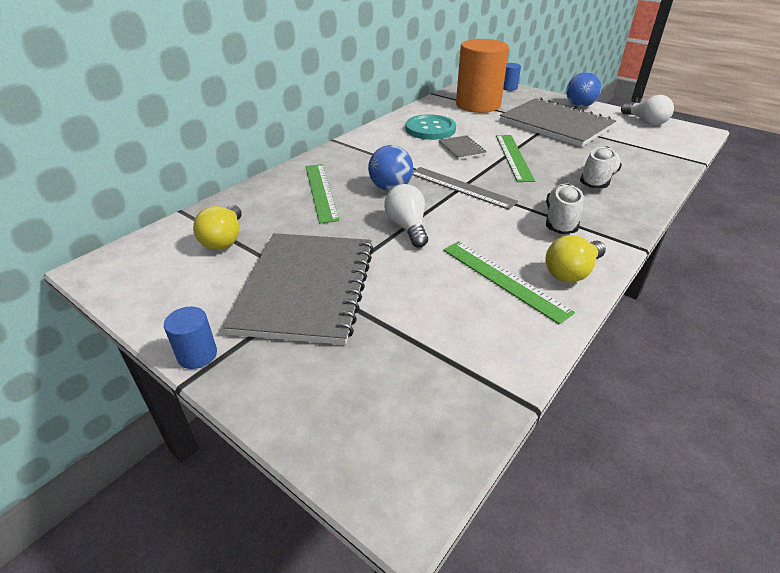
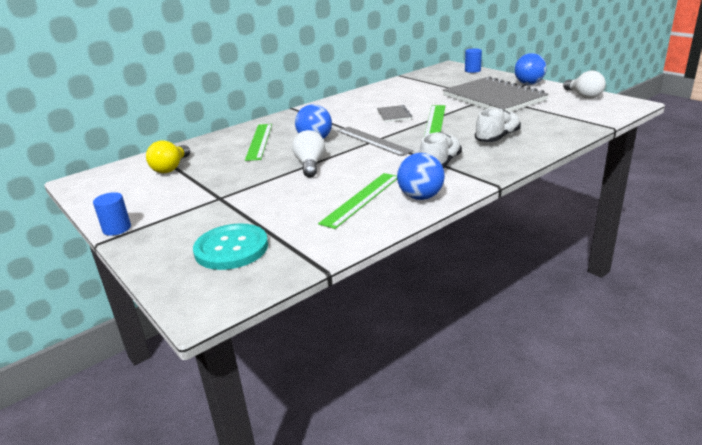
camera: 15 degrees right, 10 degrees down
grey notebook [223,233,374,345] -> none
turquoise button [406,114,456,140] -> turquoise button moved to [193,223,268,270]
green ruler [443,241,575,325] -> green ruler turned 60 degrees clockwise [318,173,397,229]
orange cylinder [456,39,509,113] -> none
yellow light bulb [546,235,606,283] -> blue ball [397,153,445,200]

